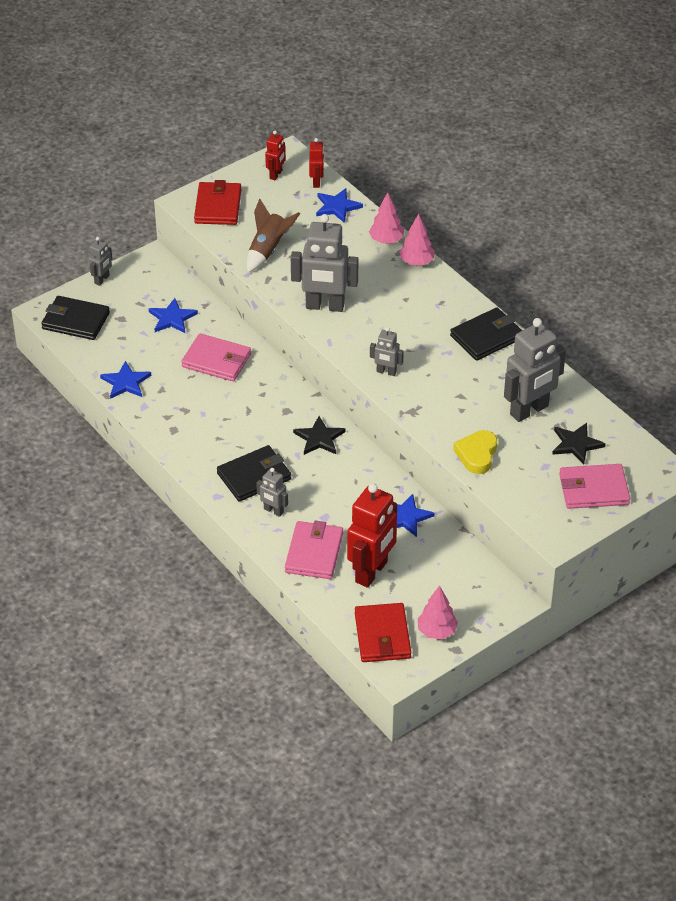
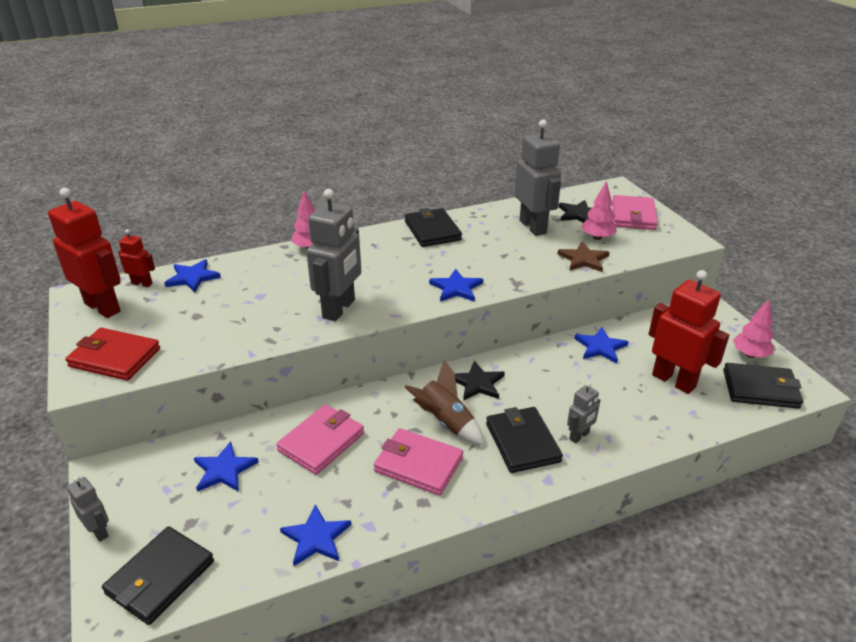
camera: 75 degrees left, 10 degrees down
brown rocket [246,199,300,272] -> brown rocket moved to [404,360,484,446]
red robot [265,131,286,180] -> red robot [48,188,121,318], size x2.01
pink wallet [285,520,343,579] -> pink wallet moved to [374,428,463,496]
red wallet [355,603,411,662] -> black wallet [723,363,803,409]
pink tree [369,192,404,243] -> pink tree moved to [581,181,617,240]
grey robot [370,327,404,376] -> blue star [429,269,483,302]
yellow heart [453,430,497,474] -> brown star [557,242,609,272]

